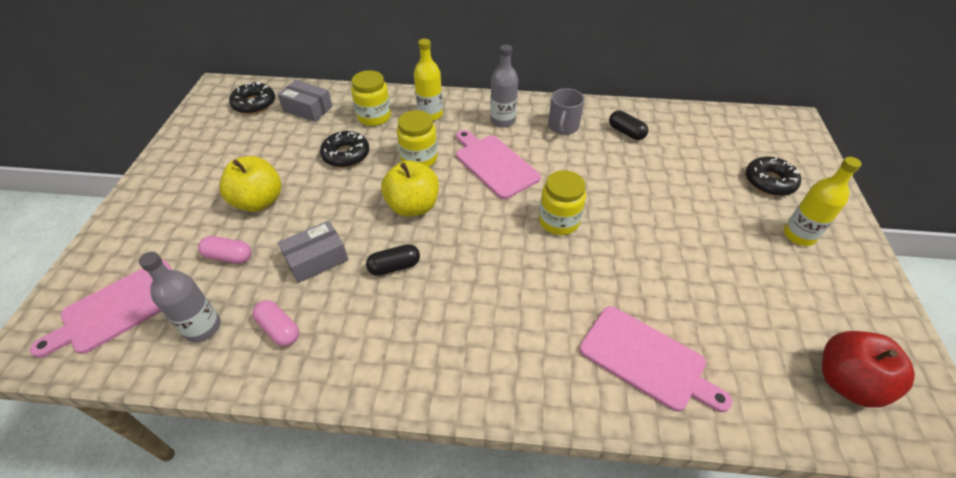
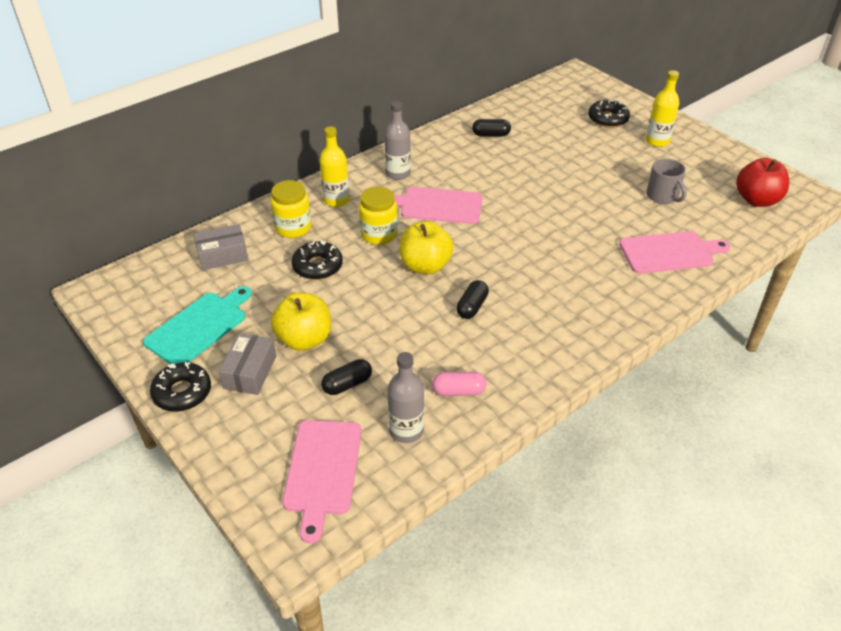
camera: 45 degrees left, 5 degrees down
pink capsule [198,236,252,264] -> black capsule [321,359,372,395]
black donut [229,81,275,114] -> black donut moved to [150,362,211,412]
grey box [278,221,348,283] -> grey box moved to [219,333,276,395]
yellow jar [539,170,586,235] -> none
grey mug [548,88,584,135] -> grey mug moved to [646,159,687,204]
none -> turquoise cutting board [143,286,252,364]

